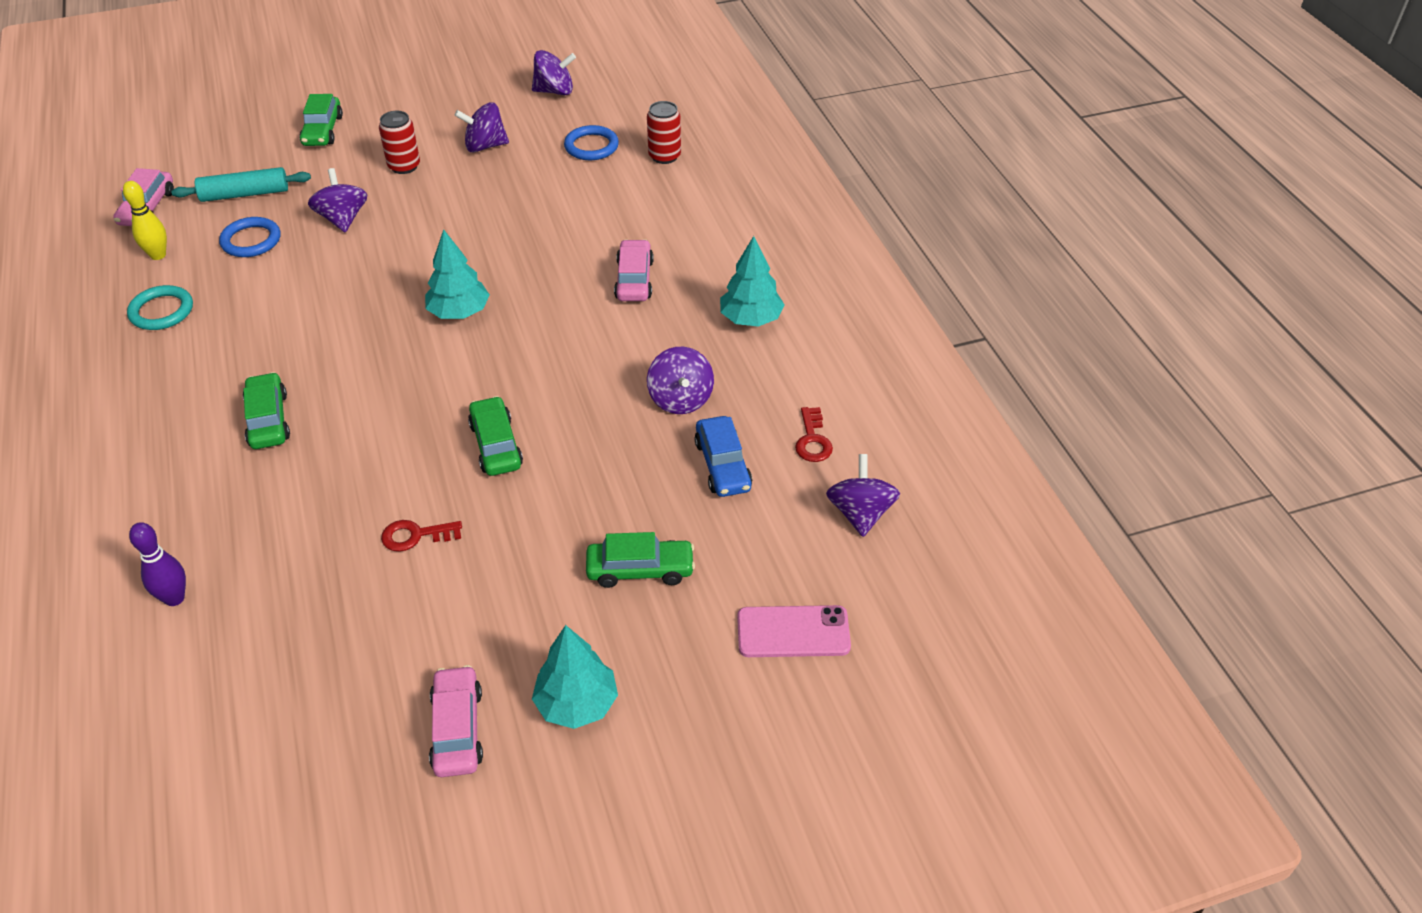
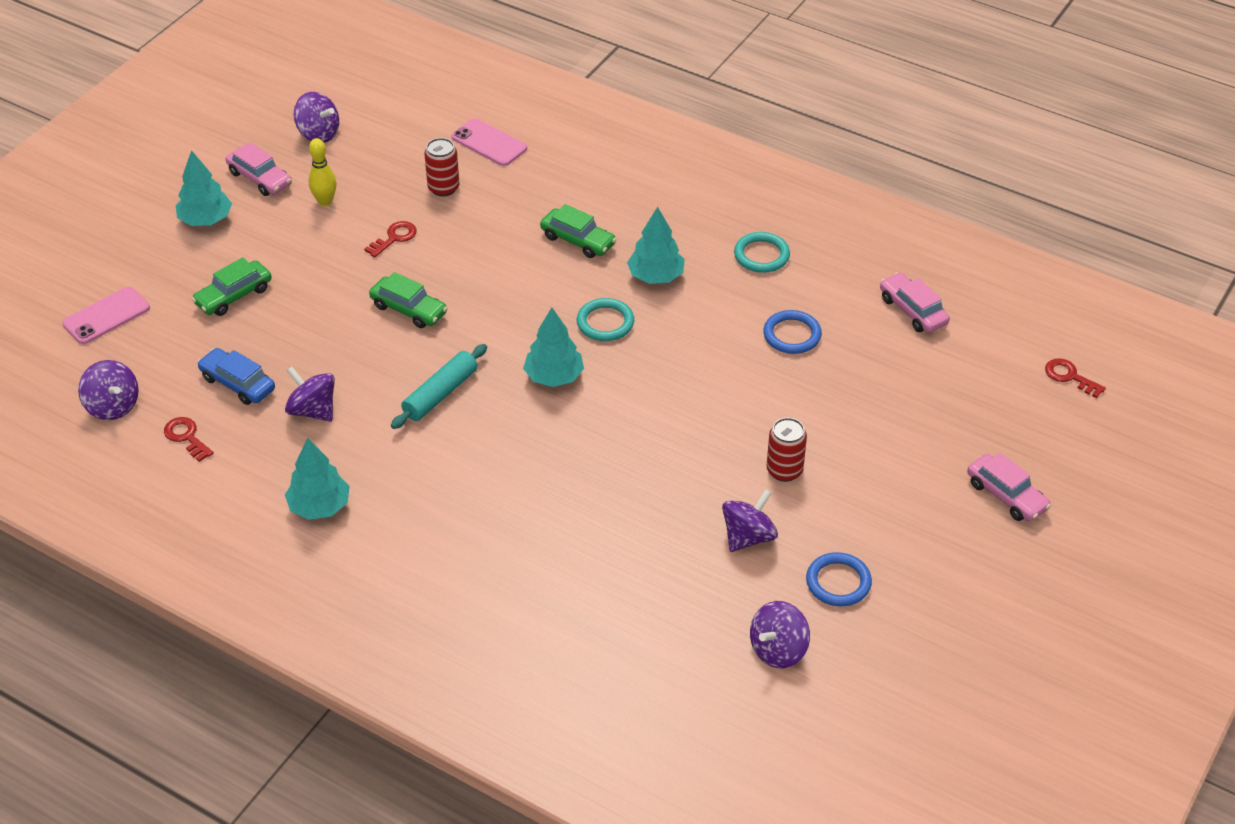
camera: 140 degrees right, 0 degrees up
yellow bowling pin [123,181,167,260] -> yellow bowling pin moved to [309,138,336,206]
purple bowling pin [129,522,186,606] -> pink phone [452,118,527,166]
turquoise rolling pin [171,167,311,202] -> turquoise rolling pin moved to [391,344,487,429]
green car [300,94,343,146] -> none
purple spinning top [308,168,367,232] -> purple spinning top moved to [294,92,339,143]
blue ring [564,125,619,160] -> blue ring moved to [806,552,872,607]
pink car [614,239,654,301] -> pink car moved to [967,453,1051,522]
red can [647,101,681,164] -> red can moved to [424,138,460,197]
none -> turquoise ring [577,298,634,341]
none -> turquoise tree [627,206,685,284]
none -> red key [1045,358,1106,398]

